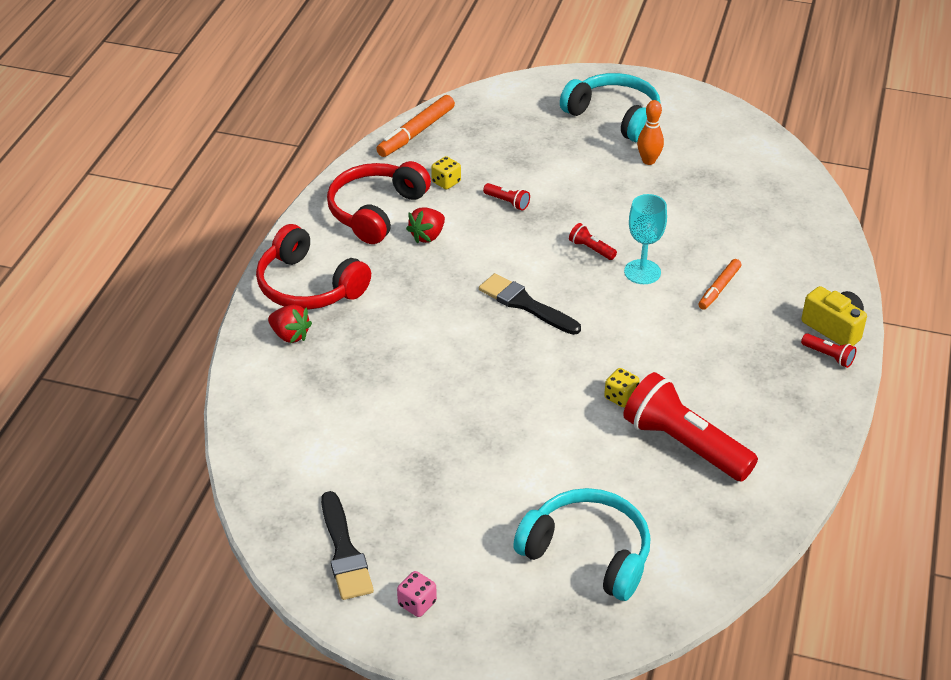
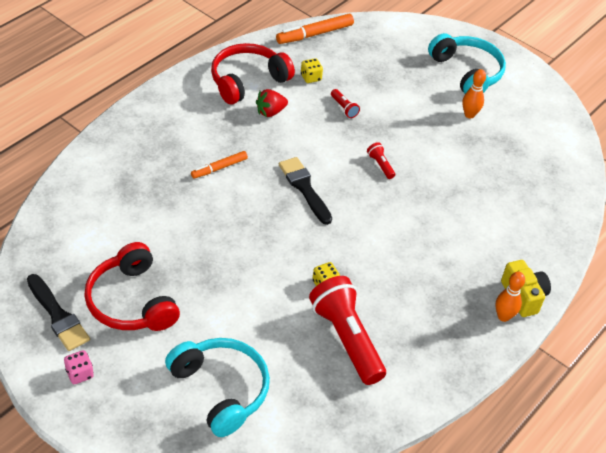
camera: 20 degrees right, 5 degrees up
red headphones [256,224,371,310] -> red headphones moved to [84,242,180,331]
red strawberry [268,305,312,343] -> none
black brush [321,491,374,600] -> black brush turned 45 degrees counterclockwise [27,274,90,351]
turquoise goblet [624,194,667,284] -> none
orange marker [698,259,742,310] -> orange marker moved to [191,151,248,179]
red flashlight [801,333,857,368] -> orange bowling pin [495,272,525,322]

